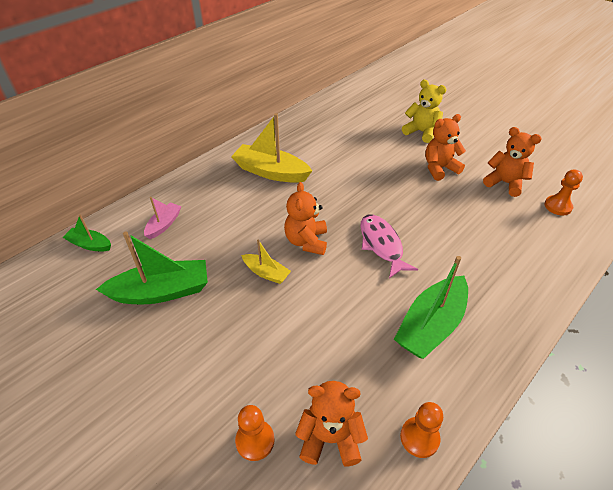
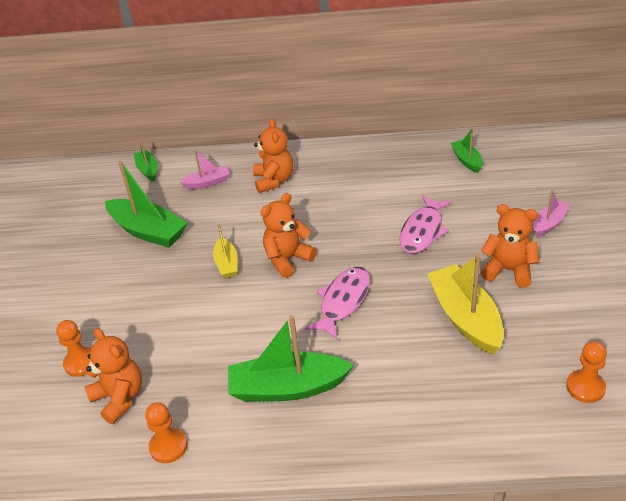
camera: 50 degrees right, 5 degrees down
yellow boat [231,113,312,183] -> yellow boat moved to [427,254,504,355]
yellow teddy bear [402,80,447,143] -> pink boat [534,190,570,237]
orange teddy bear [483,127,542,197] -> orange teddy bear moved to [253,119,293,193]
none -> pink fish [399,195,452,253]
none -> green boat [451,128,483,173]

